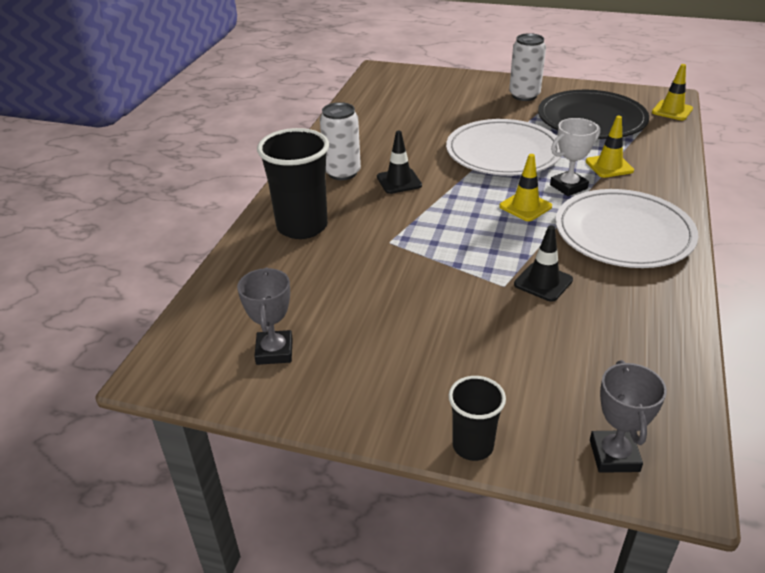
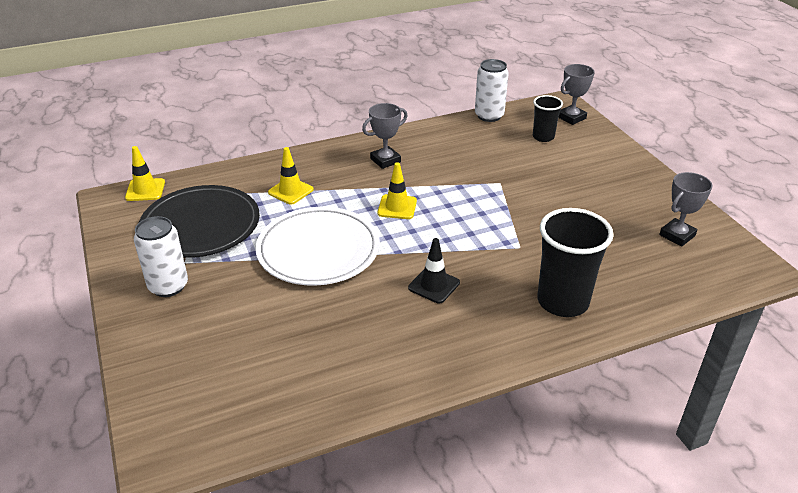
camera: 130 degrees left, 0 degrees up
white can [320,102,361,180] -> white can moved to [475,59,509,122]
black cup [448,376,506,461] -> black cup moved to [533,95,563,142]
black traffic cone [514,225,573,302] -> none
white trophy [550,118,600,196] -> none
white plate [555,189,699,268] -> grey trophy [362,103,407,169]

